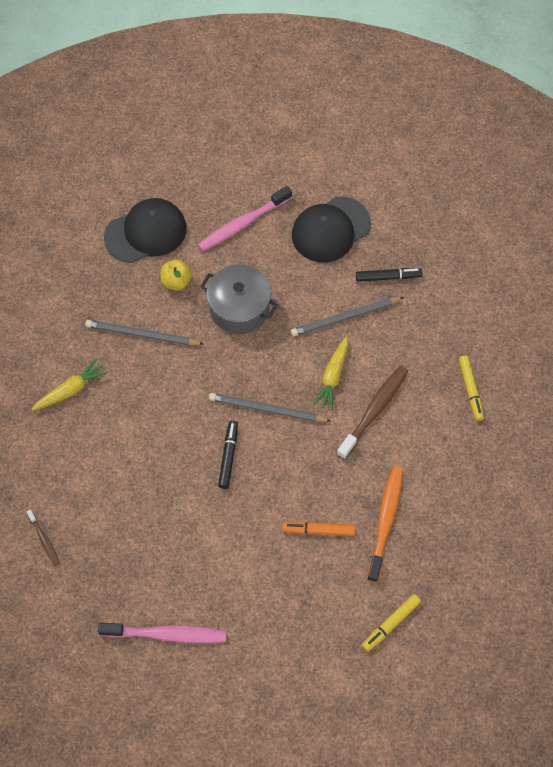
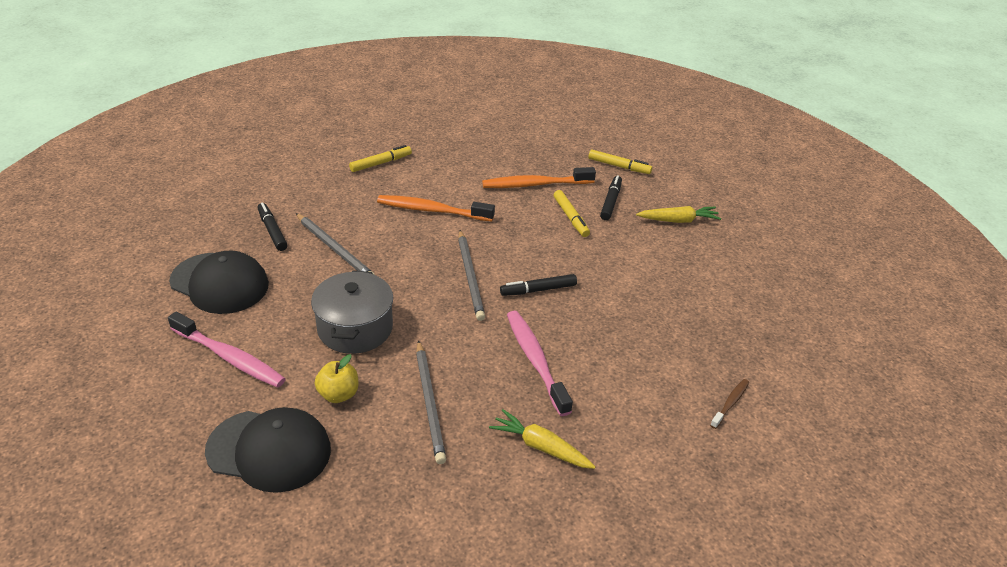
camera: 115 degrees left, 25 degrees down
pink toothbrush [98,622,226,643] -> pink toothbrush moved to [507,311,573,416]
black cap [104,198,187,263] -> black cap turned 150 degrees clockwise [205,407,331,493]
orange marker [282,522,355,536] -> yellow marker [554,190,590,237]
yellow carrot [313,336,348,411] -> yellow carrot moved to [636,206,721,223]
brown toothbrush [337,366,408,460] -> orange toothbrush [377,195,495,221]
none -> black marker [600,175,622,220]

